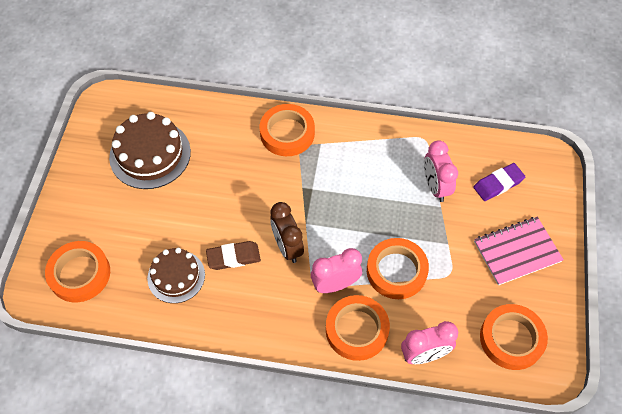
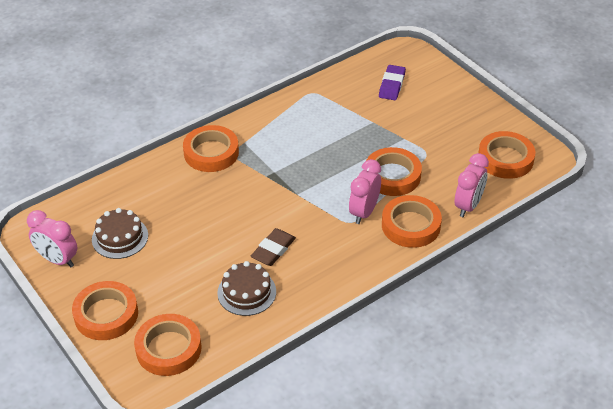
camera: 45 degrees left, 15 degrees down
brown cake [109,112,191,189] -> brown cake [92,208,148,259], size x0.65
brown clock [270,202,304,263] -> none
pink clock [424,140,458,202] -> pink clock moved to [27,210,77,267]
pink notebook [474,217,564,285] -> none
none -> orange tape [72,281,138,340]

